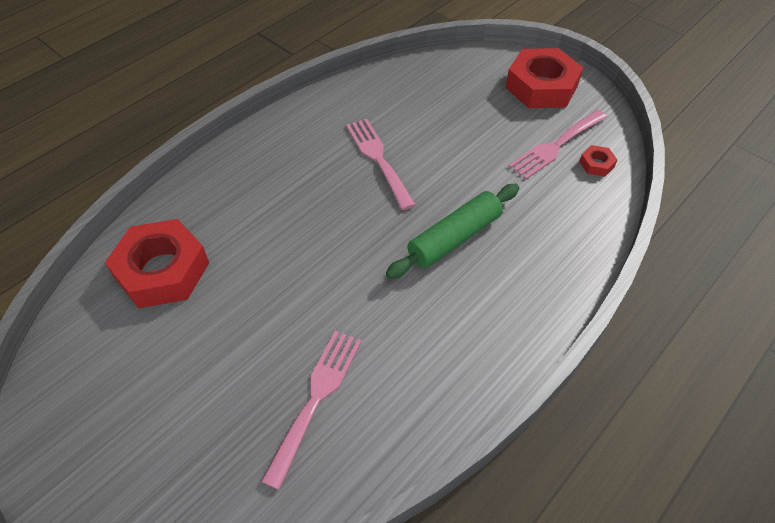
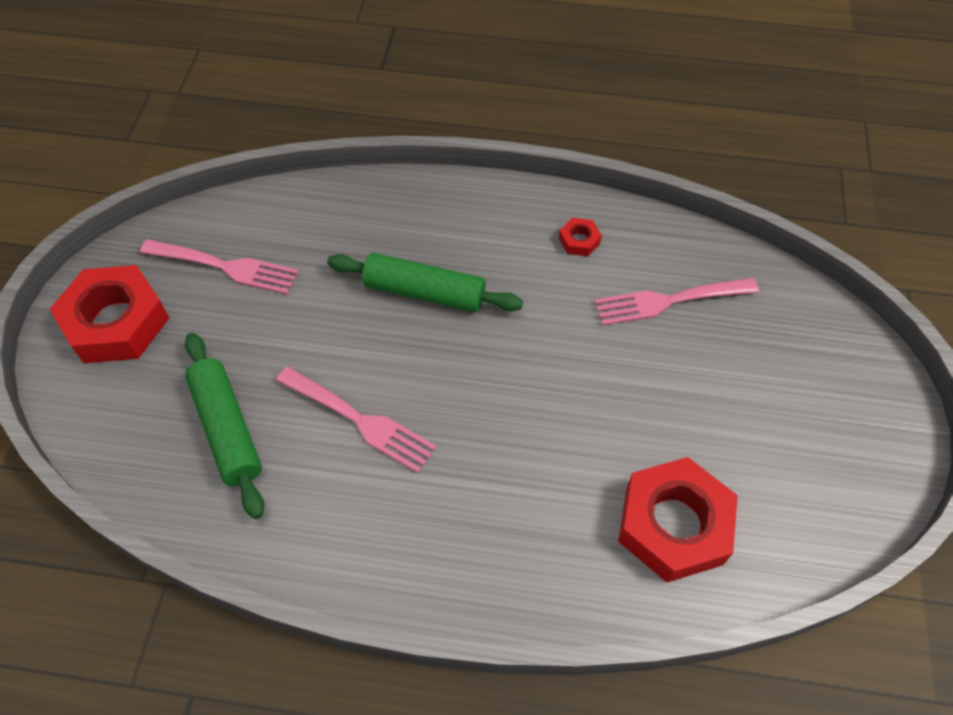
camera: 125 degrees left, 5 degrees up
pink fork [346,119,416,210] -> pink fork turned 90 degrees counterclockwise [276,366,437,473]
red nut [579,145,617,177] -> red nut moved to [559,218,602,256]
none -> green rolling pin [185,333,264,519]

